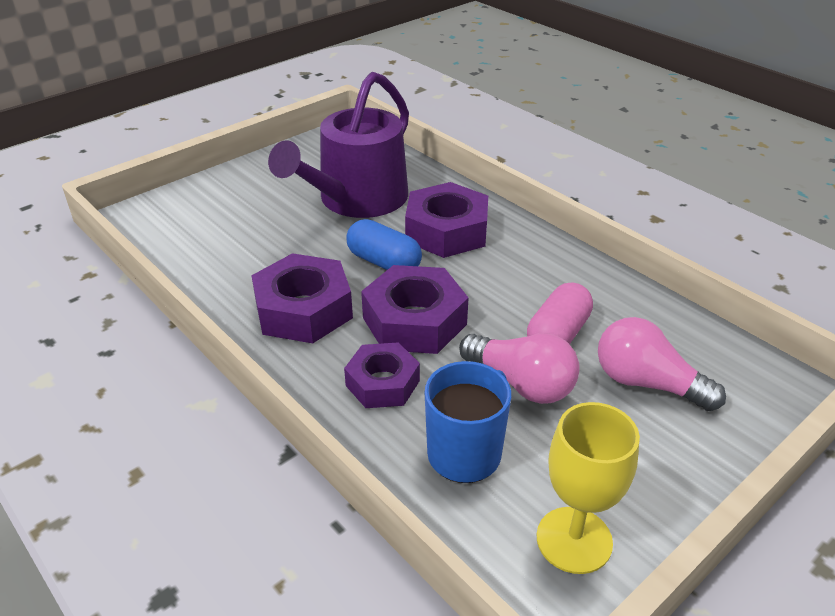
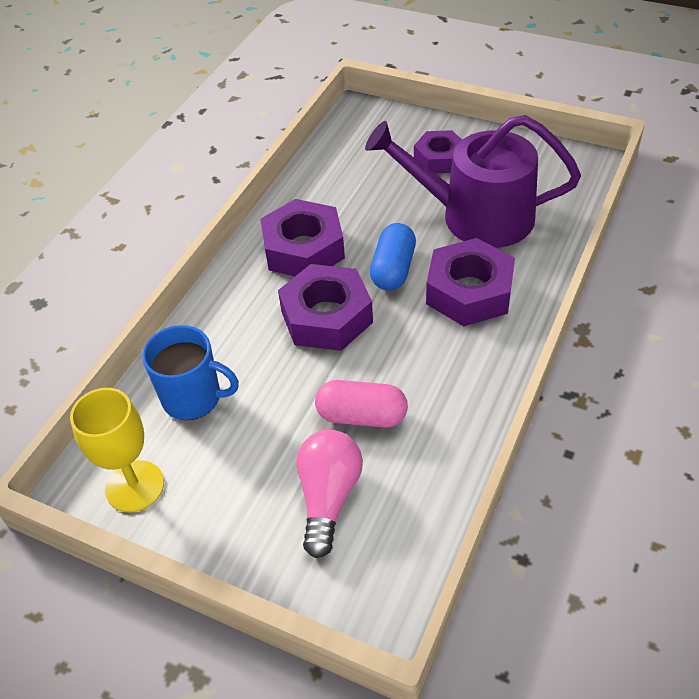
camera: 70 degrees right, 10 degrees up
purple nut [344,342,420,408] -> purple nut moved to [414,130,462,173]
pink light bulb [459,333,580,404] -> none

